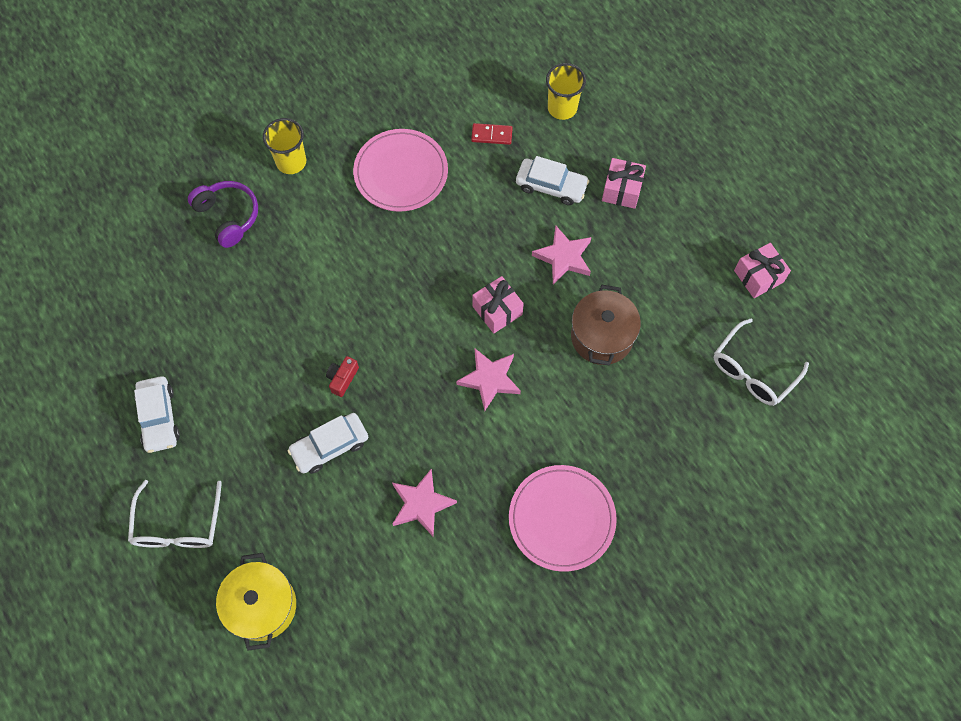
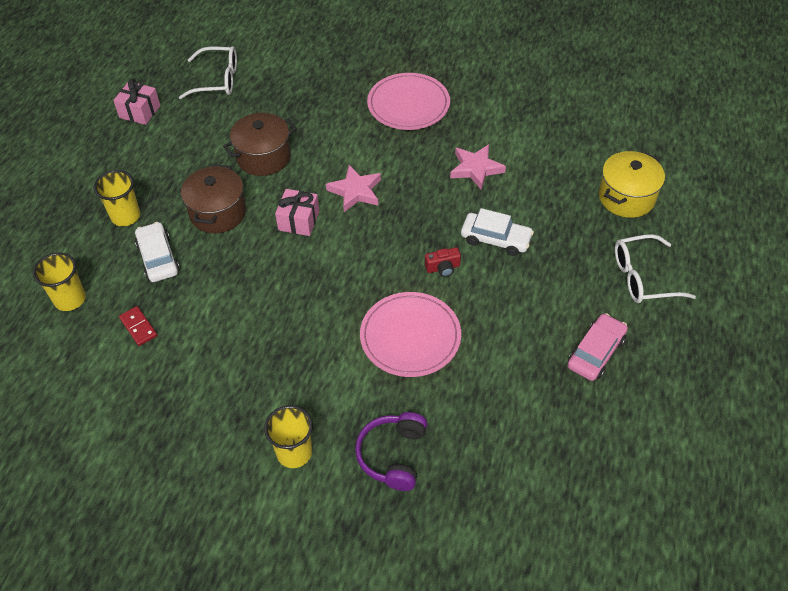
camera: 130 degrees left, 15 degrees down
white glasses [128,480,222,548] -> white glasses turned 150 degrees counterclockwise [615,234,696,303]
white car [134,376,180,453] -> pink car [568,313,628,381]
pink plate [353,129,448,212] -> pink plate moved to [360,292,461,377]
pink star [532,226,591,284] -> brown pot [181,164,246,233]
pink gift [602,158,646,209] -> yellow cup [94,170,140,226]

